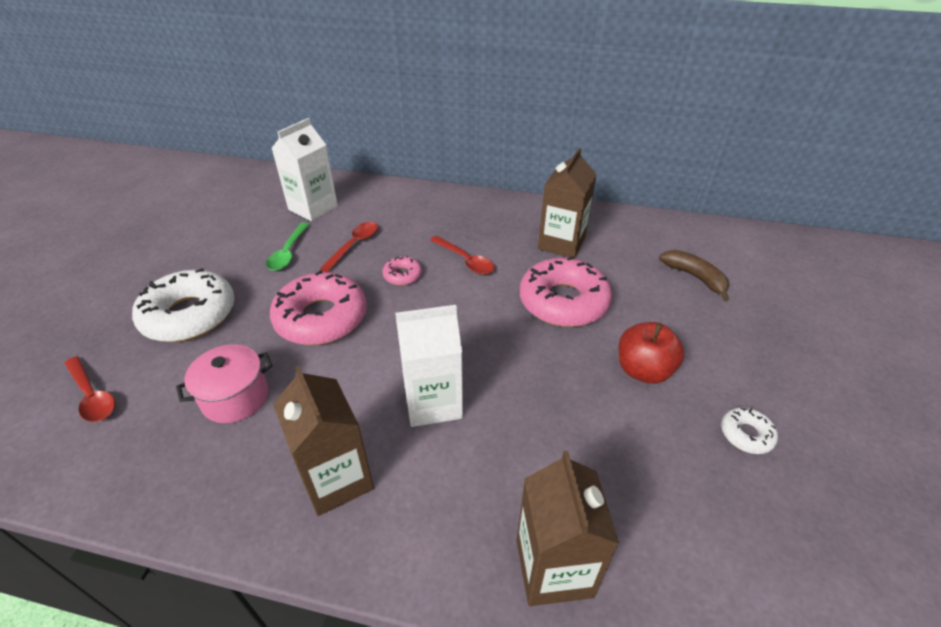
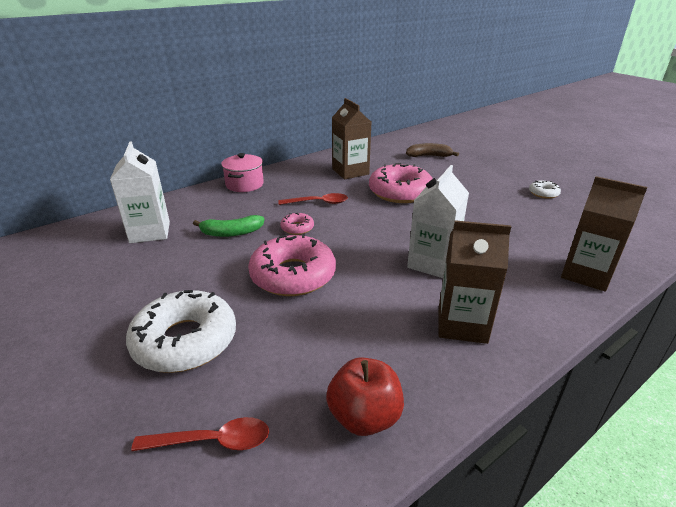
camera: 50 degrees left, 10 degrees down
pink pot [176,344,273,423] -> pink pot moved to [221,153,264,192]
green spoon [266,222,310,271] -> none
red spoon [320,222,378,272] -> green banana [193,215,265,237]
red apple [618,322,685,384] -> red apple moved to [326,357,404,436]

